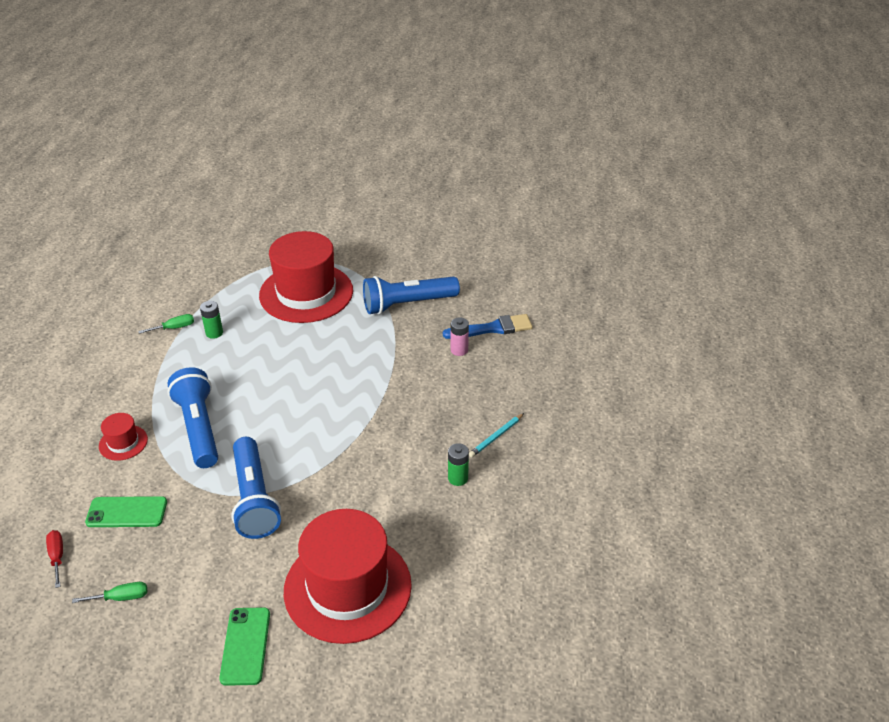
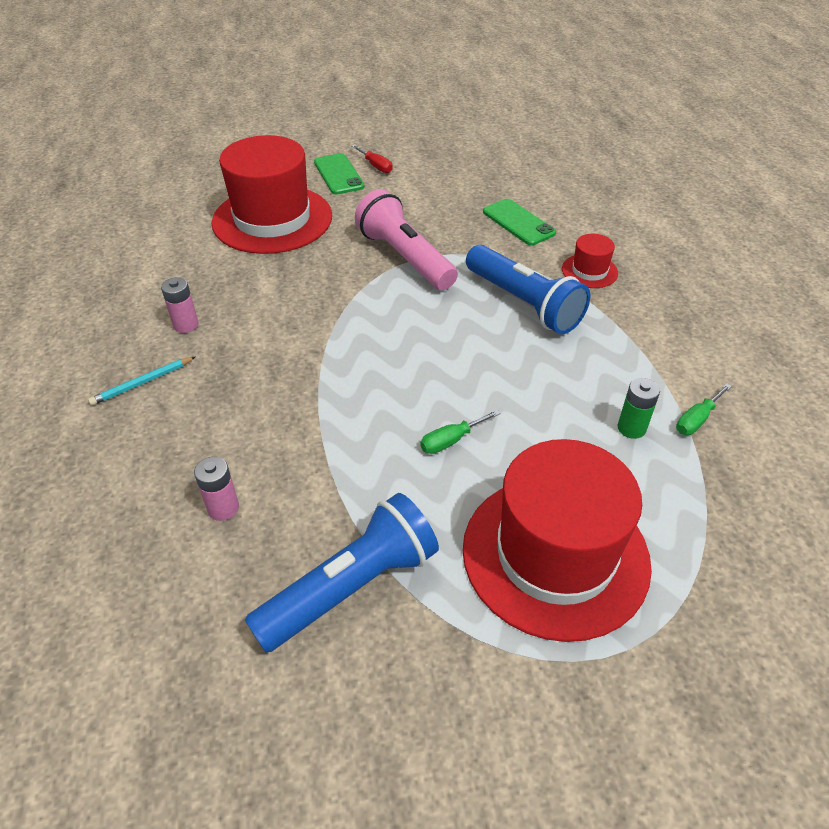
camera: 160 degrees right, 5 degrees up
red screwdriver [46,530,63,588] -> red screwdriver moved to [352,145,393,173]
green screwdriver [72,582,147,603] -> green screwdriver moved to [420,410,501,454]
green phone [85,496,167,527] -> green phone turned 75 degrees clockwise [483,199,556,245]
blue flashlight [231,437,281,539] -> pink flashlight [355,189,458,290]
blue brush [443,314,533,339] -> none
green battery [448,443,469,486] -> pink battery [161,277,199,333]
turquoise pencil [469,413,524,458] -> turquoise pencil turned 150 degrees counterclockwise [88,357,195,406]

